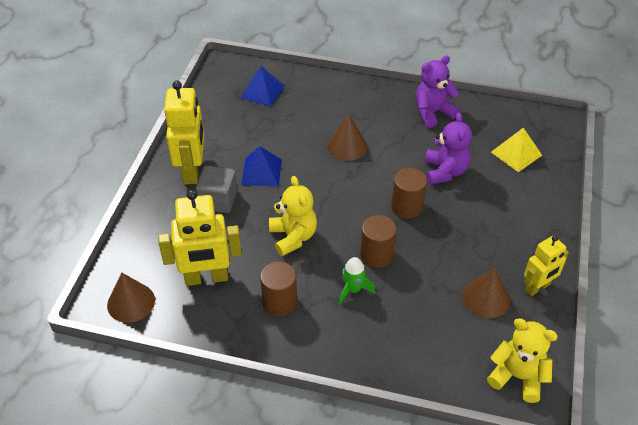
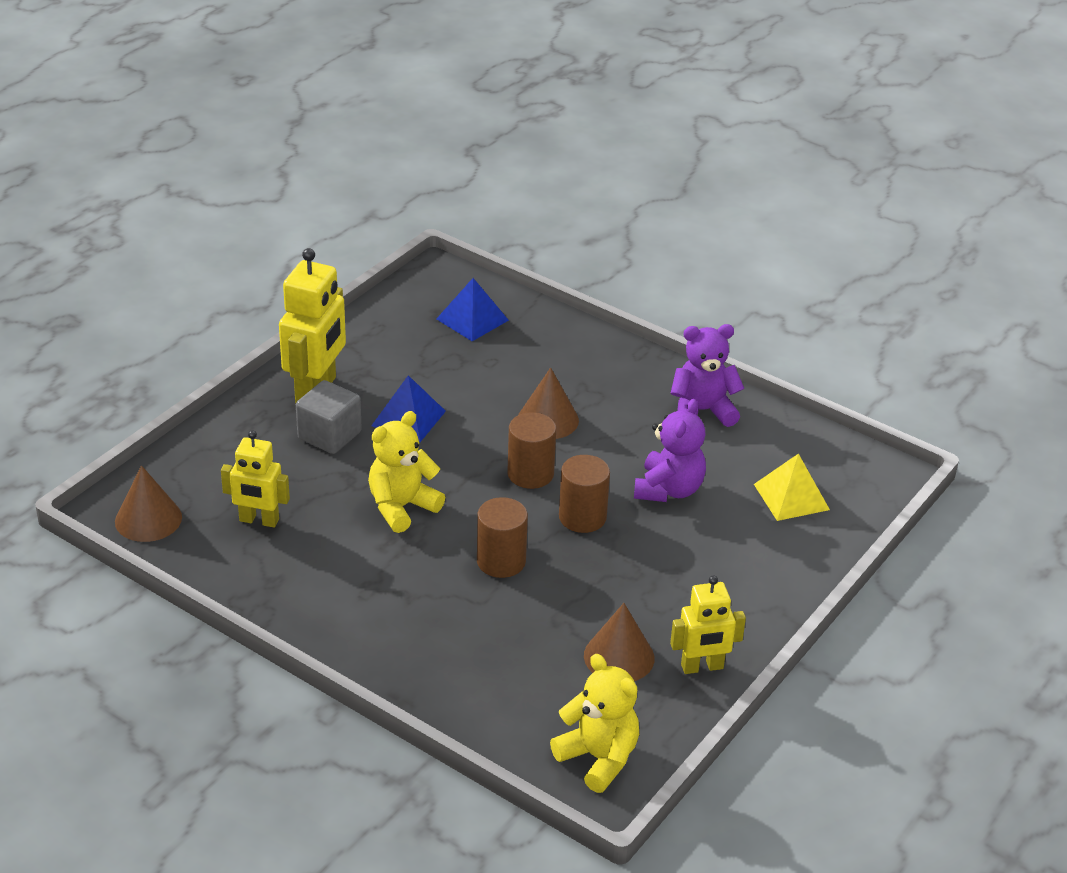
camera: 20 degrees right, 10 degrees down
yellow robot [158,190,242,286] -> yellow robot [221,430,290,528], size x0.63
brown cylinder [260,261,297,316] -> brown cylinder moved to [507,412,556,489]
yellow teddy bear [269,176,317,256] -> yellow teddy bear turned 135 degrees counterclockwise [368,411,445,533]
green rocket [339,257,376,304] -> none

